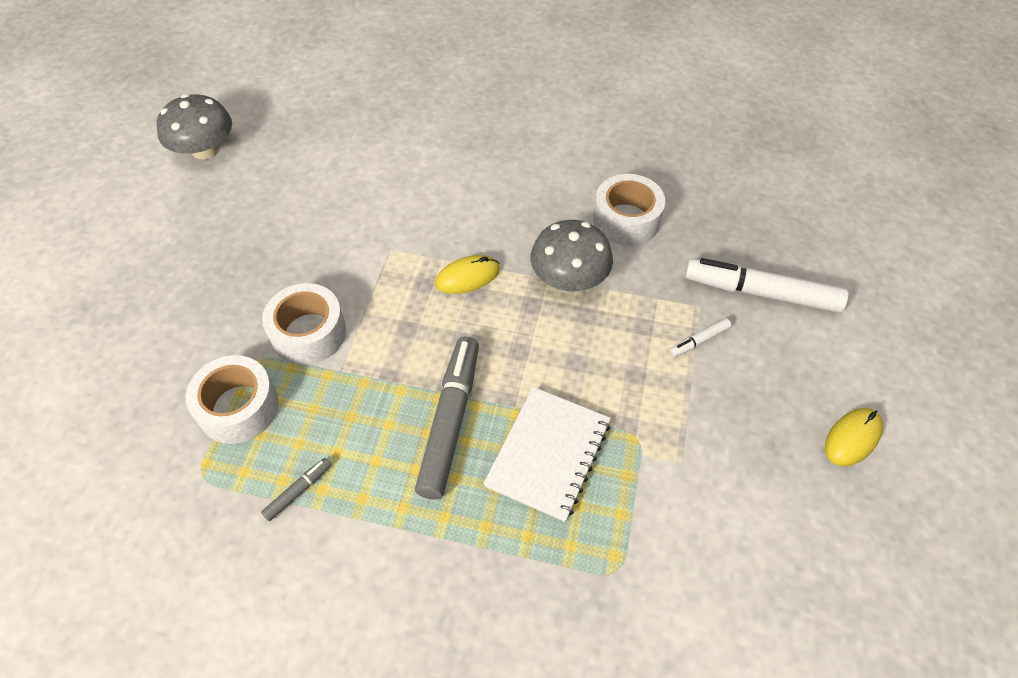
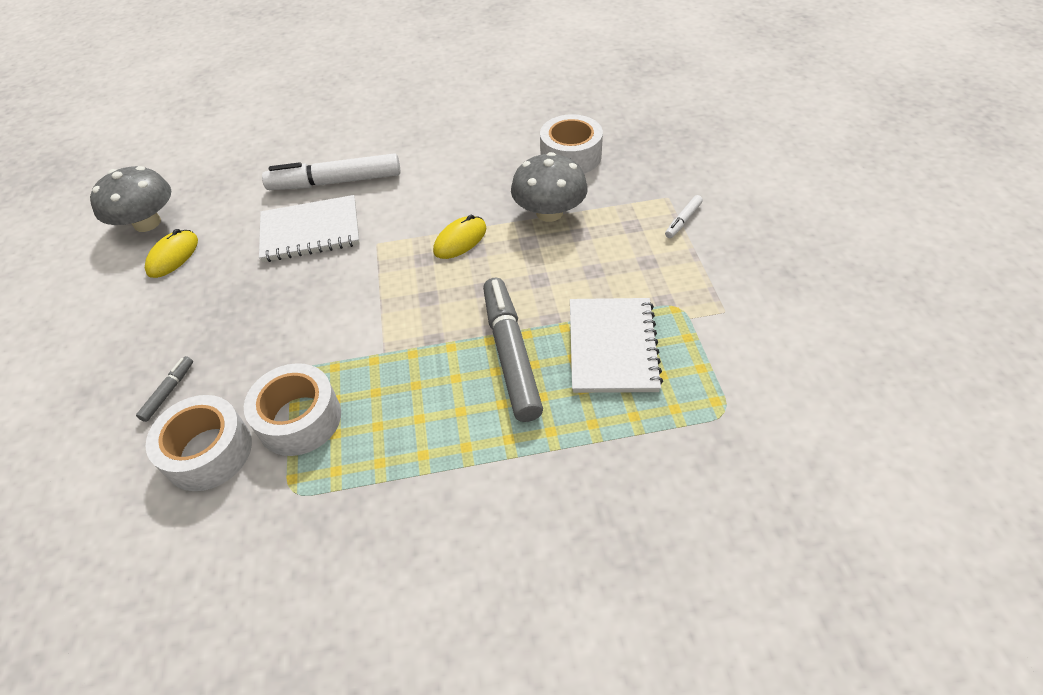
camera: 20 degrees left, 5 degrees down
grey marker [261,458,331,521] -> grey marker moved to [136,356,193,422]
white tape [262,283,346,365] -> white tape moved to [145,395,252,491]
white marker [685,258,849,313] -> white marker moved to [262,153,401,190]
yellow mouse [825,408,883,466] -> yellow mouse moved to [145,229,198,278]
none -> white notebook [259,195,360,262]

